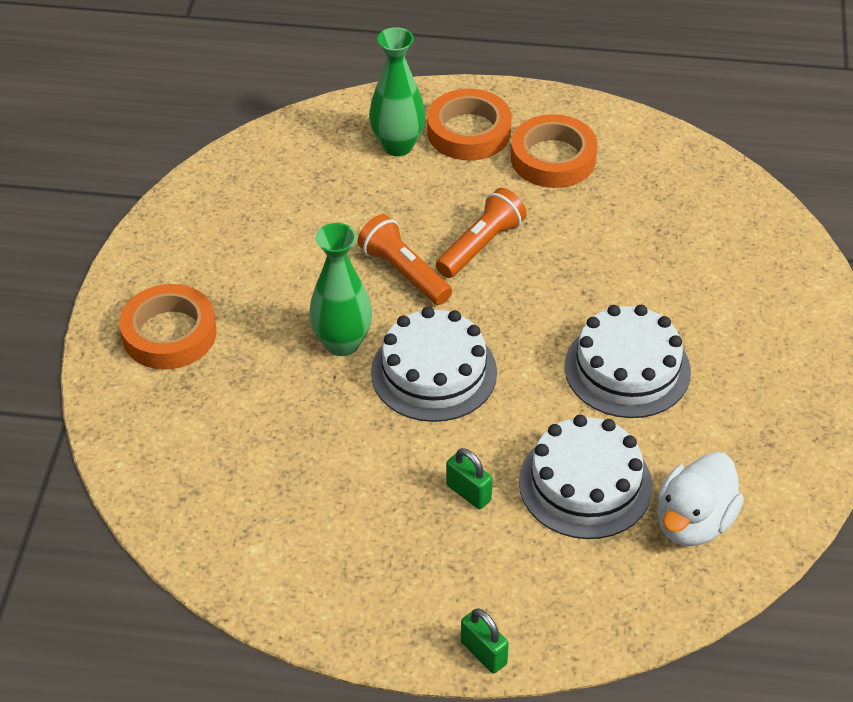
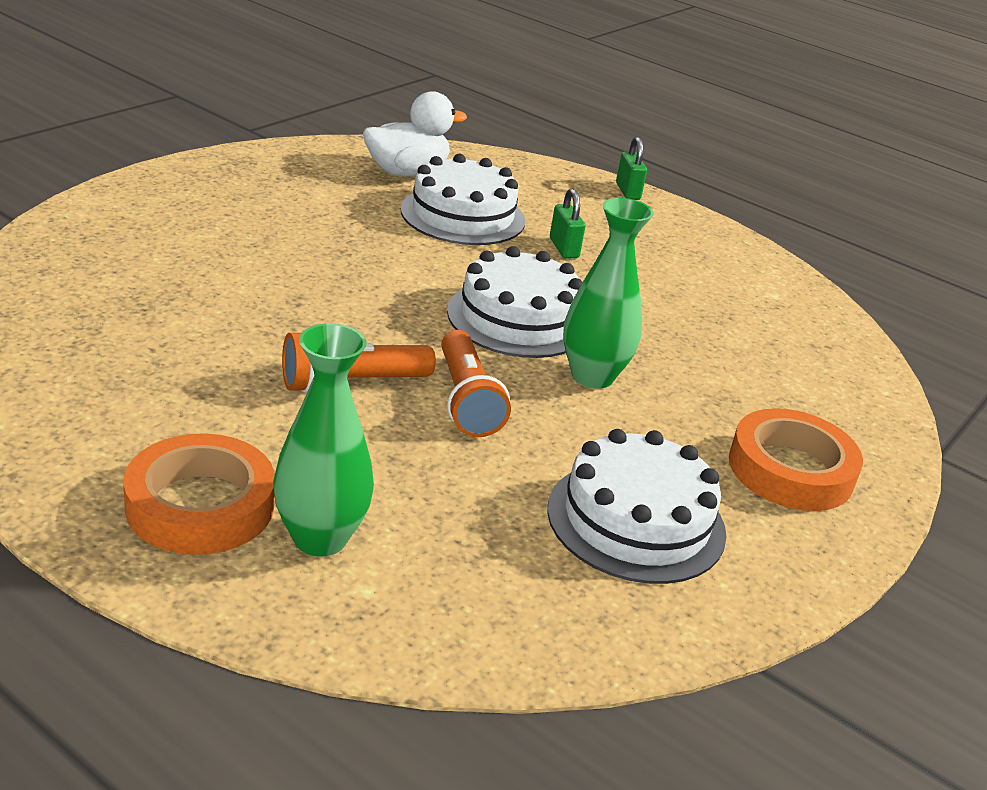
camera: 155 degrees left, 15 degrees down
orange tape [511,114,597,188] -> none
white cake [564,305,691,418] -> white cake moved to [547,429,726,584]

